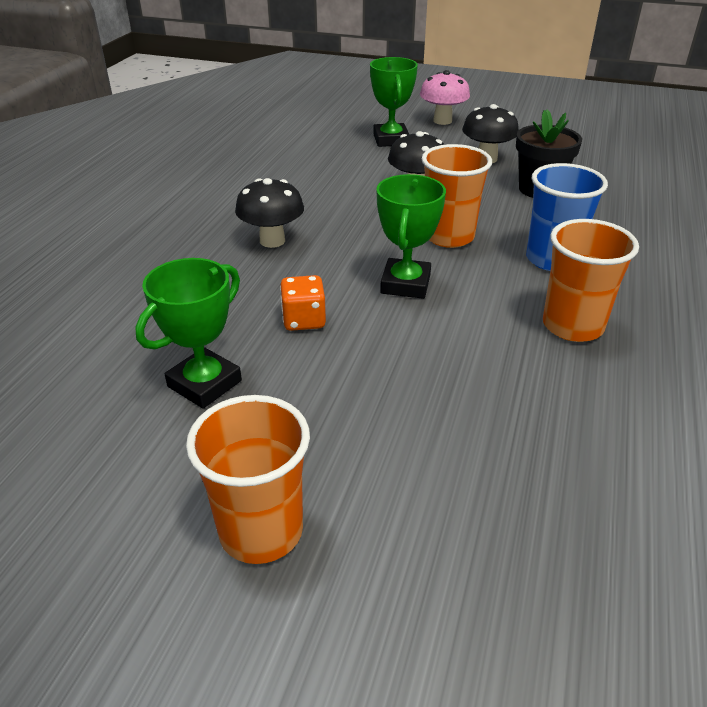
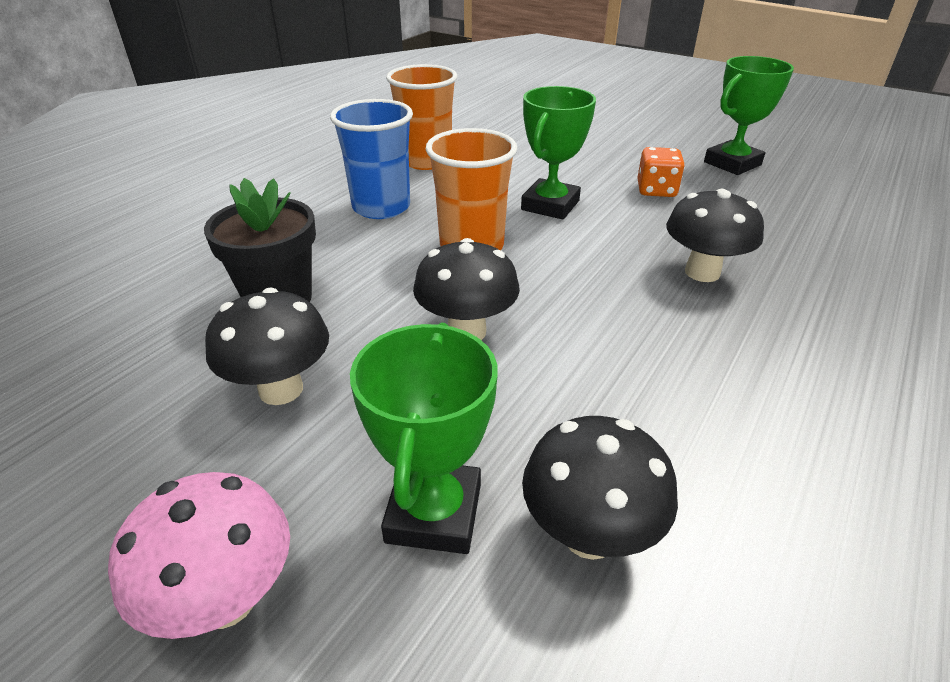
camera: 165 degrees left, 0 degrees up
orange cup [186,395,310,564] -> none
none -> black mushroom [522,416,678,560]

